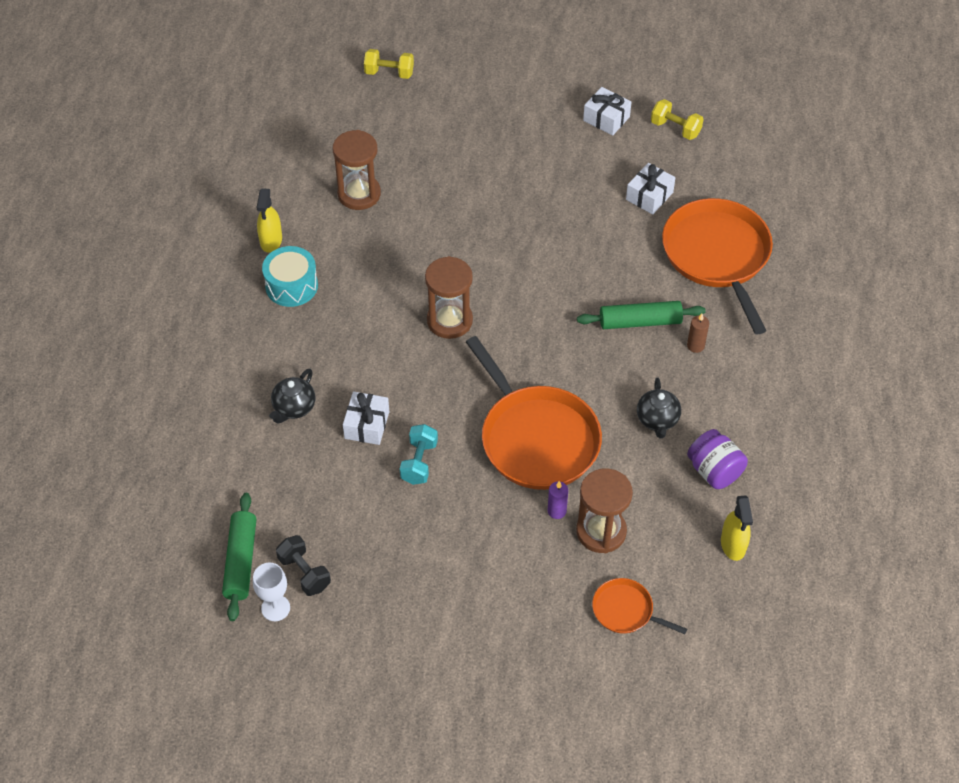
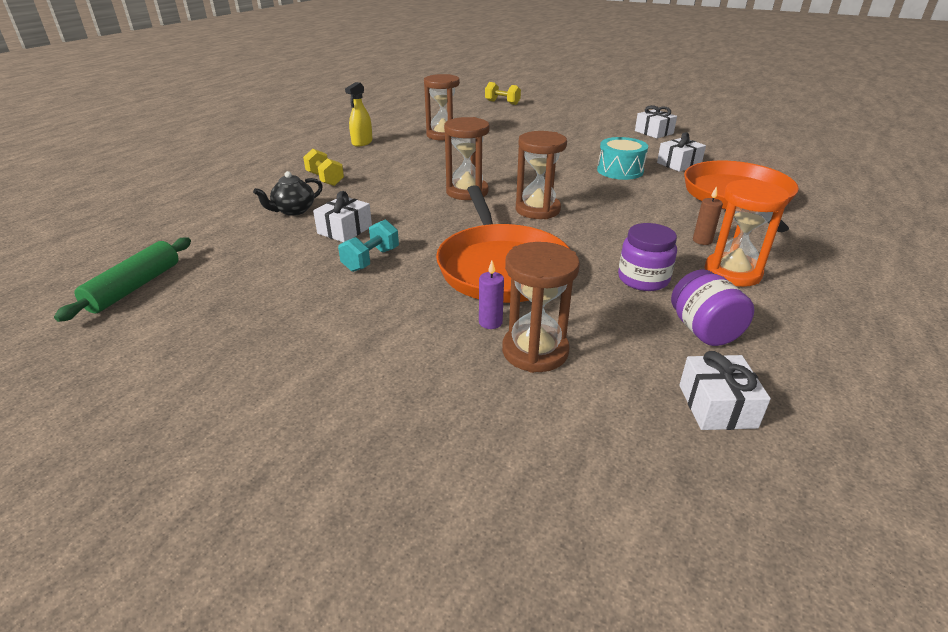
camera: 20 degrees right, 20 degrees down
white goblet [253,563,290,621] -> none
turquoise drum [262,246,318,307] -> turquoise drum moved to [597,137,648,180]
black dumbbell [276,535,331,596] -> none
green rolling pin [577,301,706,329] -> none
orange pan [592,578,687,634] -> none
black teapot [637,377,681,439] -> purple jar [618,223,677,291]
yellow dumbbell [651,99,703,140] -> yellow dumbbell moved to [303,149,344,186]
yellow spray bottle [721,496,753,561] -> white gift [679,351,771,430]
none -> brown hourglass [516,131,567,219]
none -> orange hourglass [705,179,789,287]

